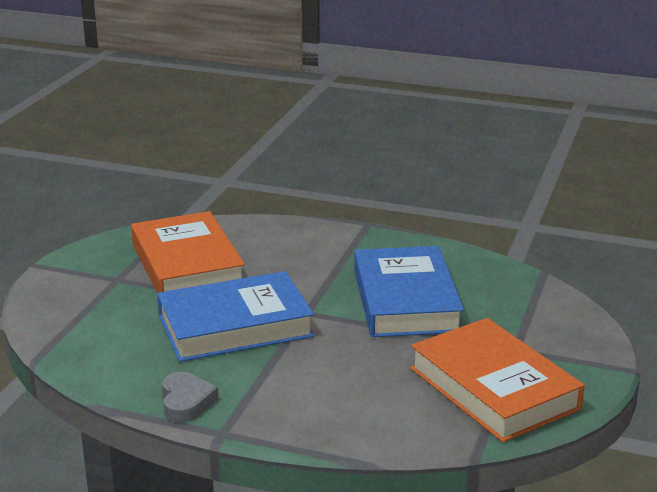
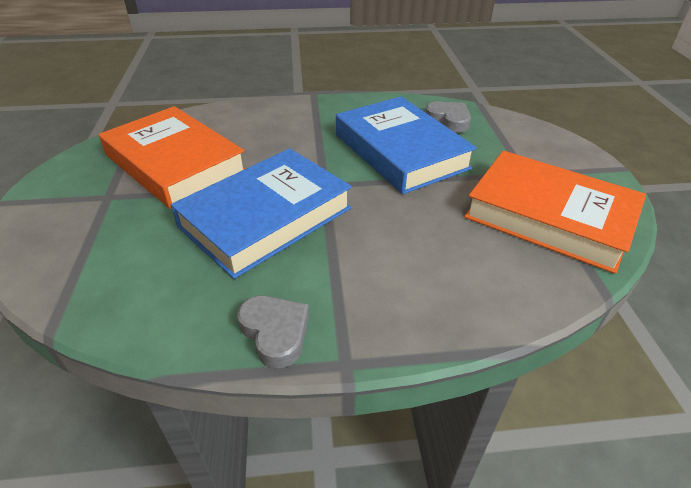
camera: 25 degrees left, 15 degrees up
none -> grey heart [425,101,471,133]

